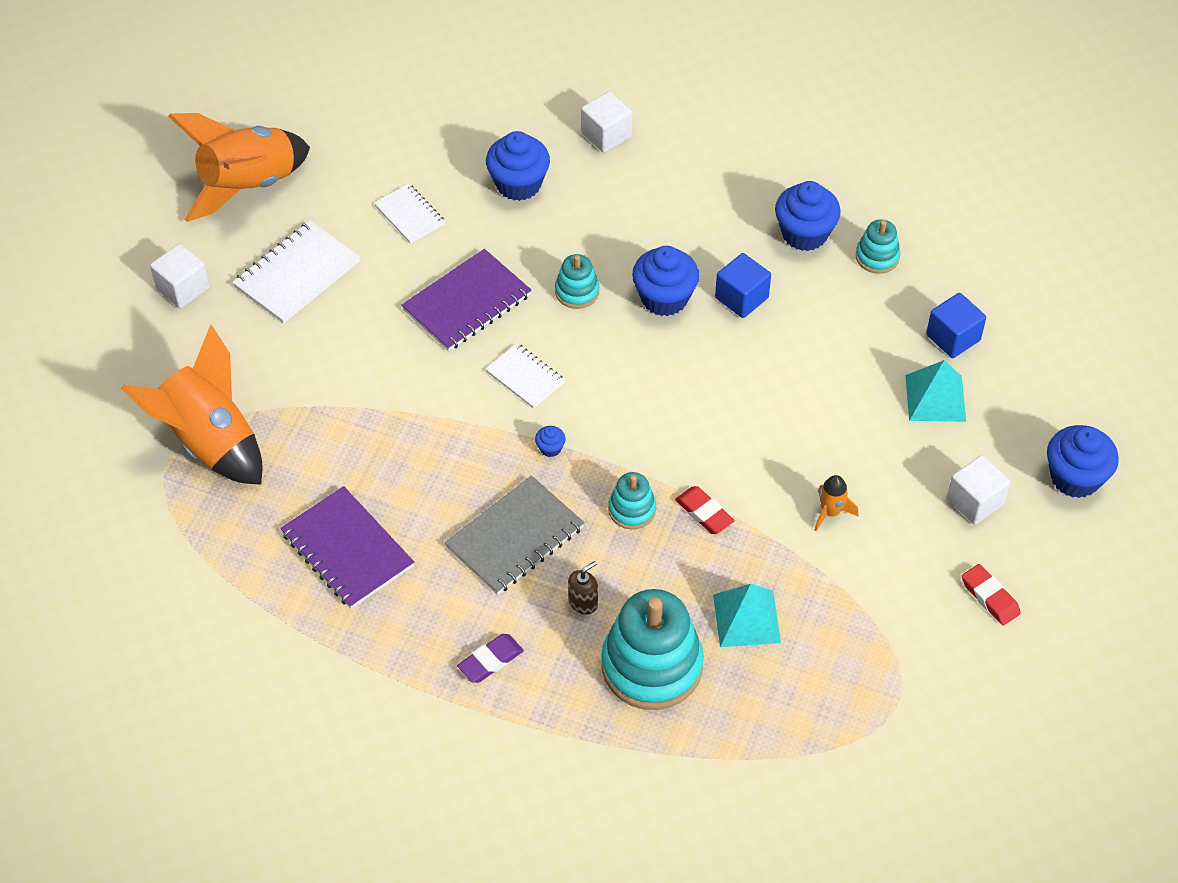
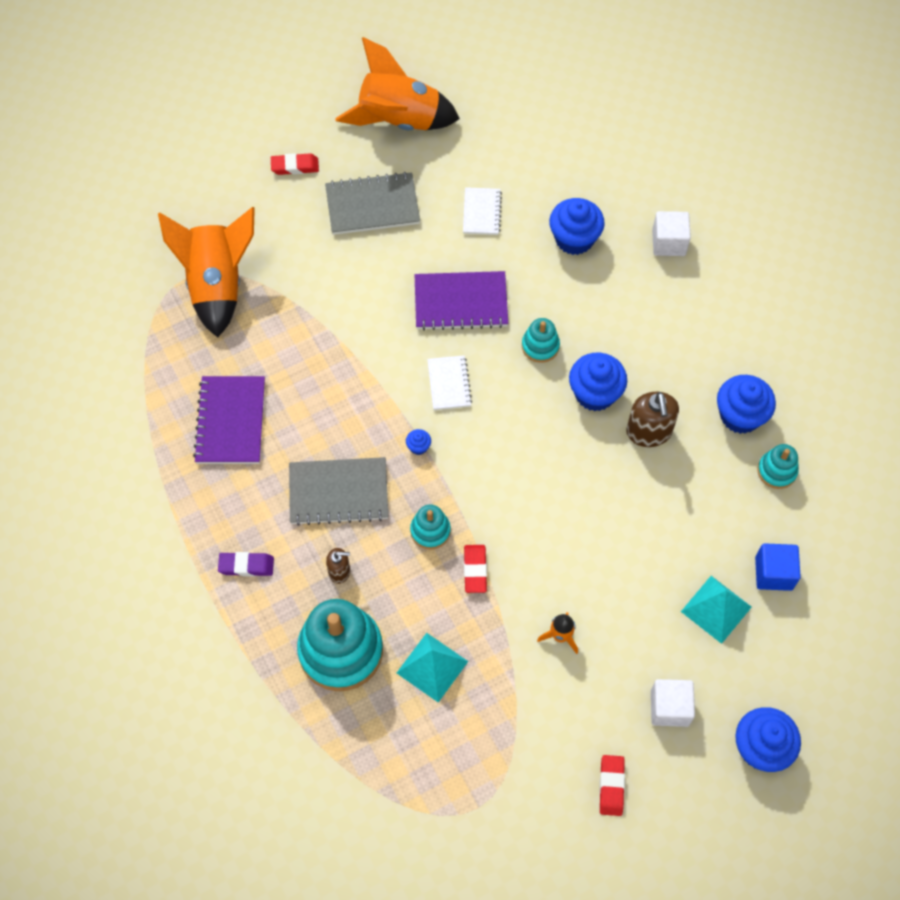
camera: 40 degrees right, 10 degrees up
white cube [150,244,209,309] -> red eraser [271,153,319,175]
white notebook [232,221,360,324] -> grey notebook [325,172,420,235]
blue cube [715,253,771,318] -> brown soap dispenser [626,392,679,447]

